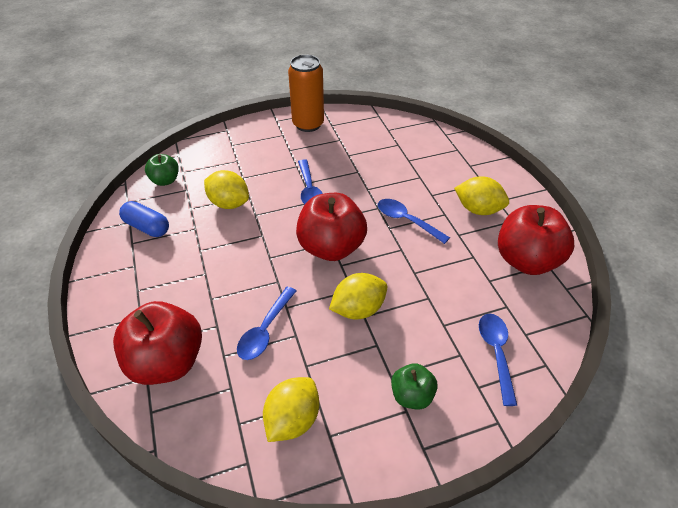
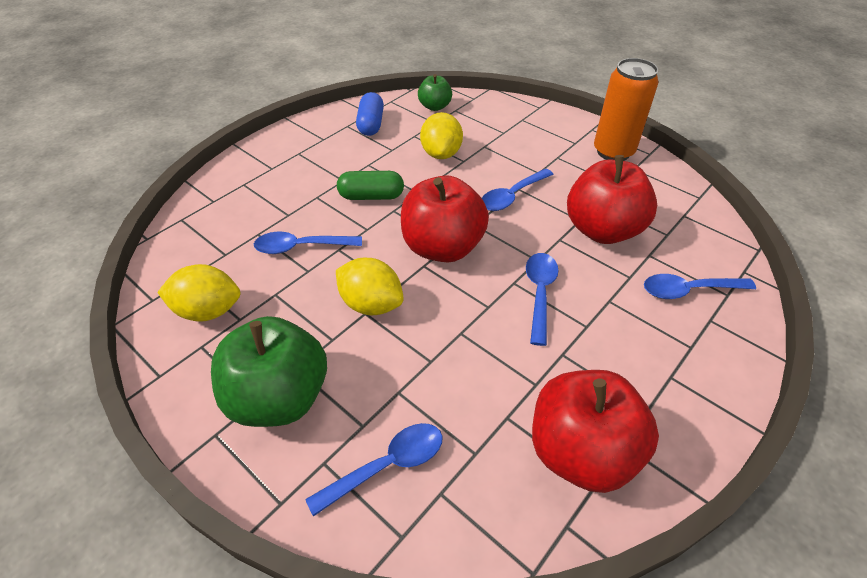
camera: 60 degrees right, 0 degrees up
red apple [113,301,202,385] -> red apple moved to [567,155,657,244]
green apple [391,363,438,409] -> green apple [211,316,327,427], size x1.89
yellow lemon [454,176,509,215] -> none
none -> green capsule [337,171,404,200]
none -> blue spoon [644,274,756,299]

